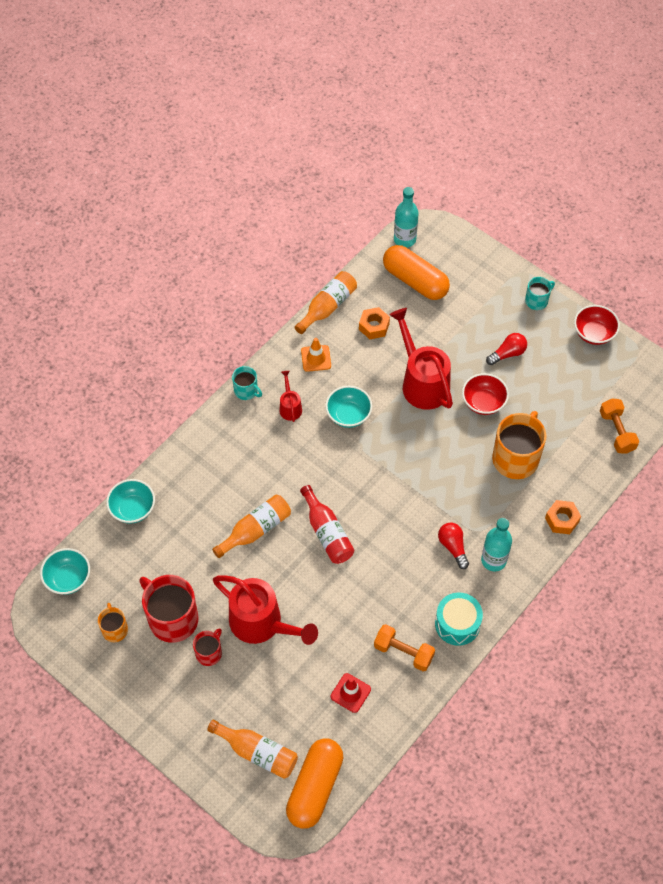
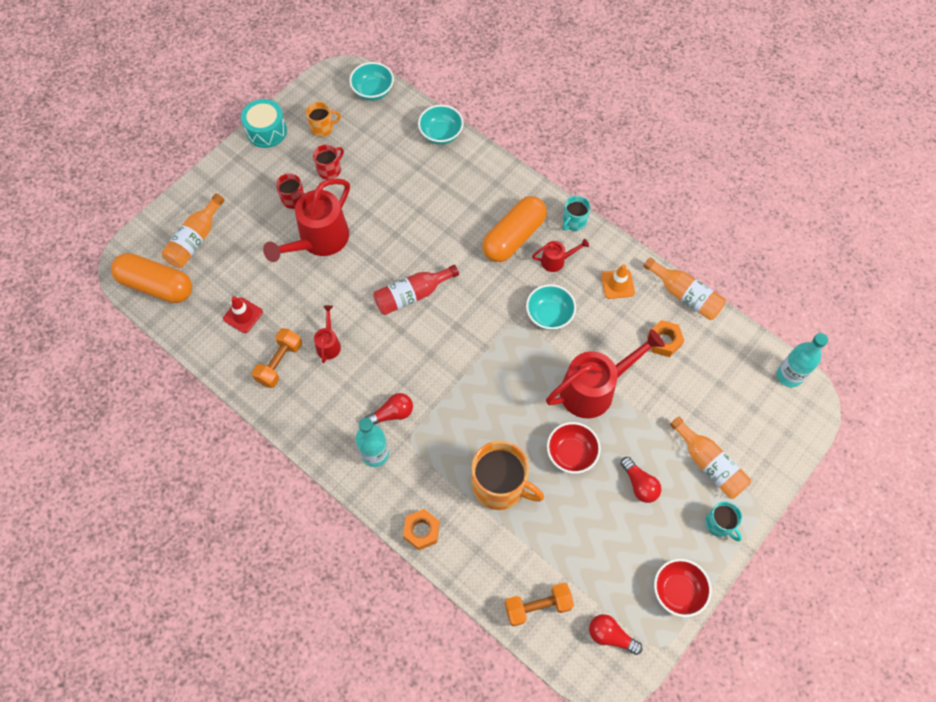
camera: 90 degrees right, 5 degrees up
red mug [139,575,198,643] -> red mug [313,144,344,180], size x0.52
orange bottle [212,495,291,558] -> orange bottle moved to [670,417,751,499]
orange capsule [383,245,450,300] -> orange capsule moved to [482,196,547,262]
turquoise drum [435,593,483,646] -> turquoise drum moved to [241,99,287,148]
none -> red watering can [314,305,341,363]
none -> red light bulb [589,614,643,655]

